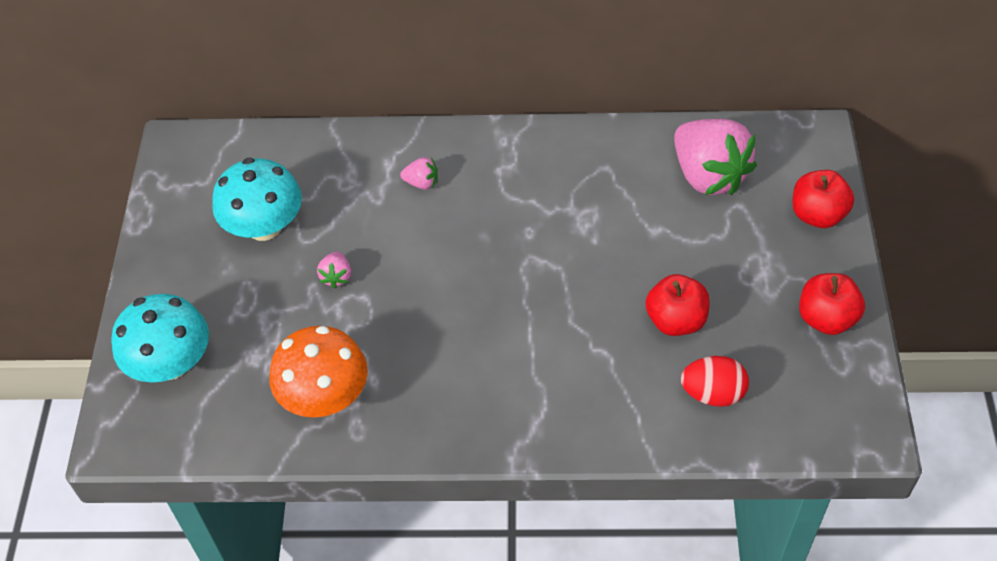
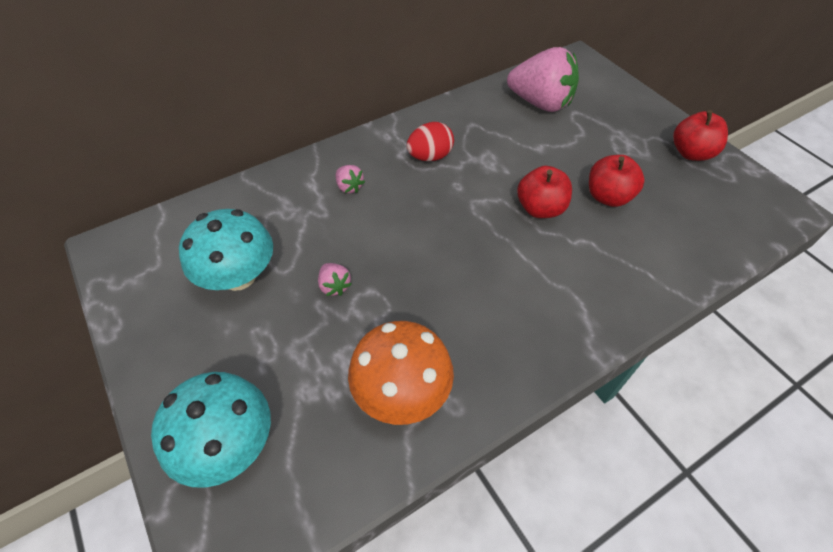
camera: 35 degrees left, 0 degrees up
pink strawberry [400,157,438,190] -> pink strawberry turned 75 degrees clockwise [336,165,365,193]
red egg [681,356,749,407] -> red egg moved to [407,122,454,161]
red apple [792,170,854,228] -> red apple moved to [517,166,572,218]

